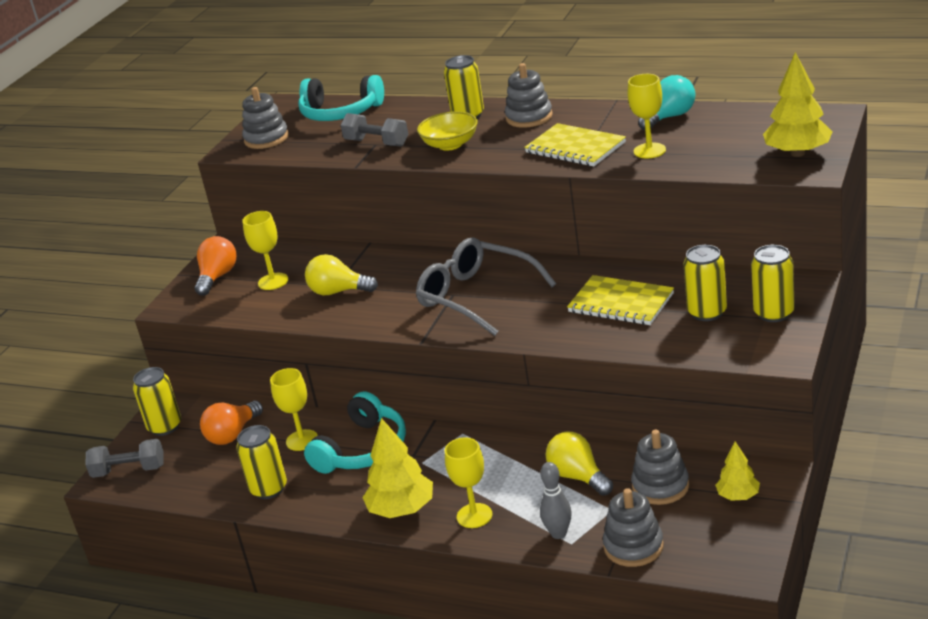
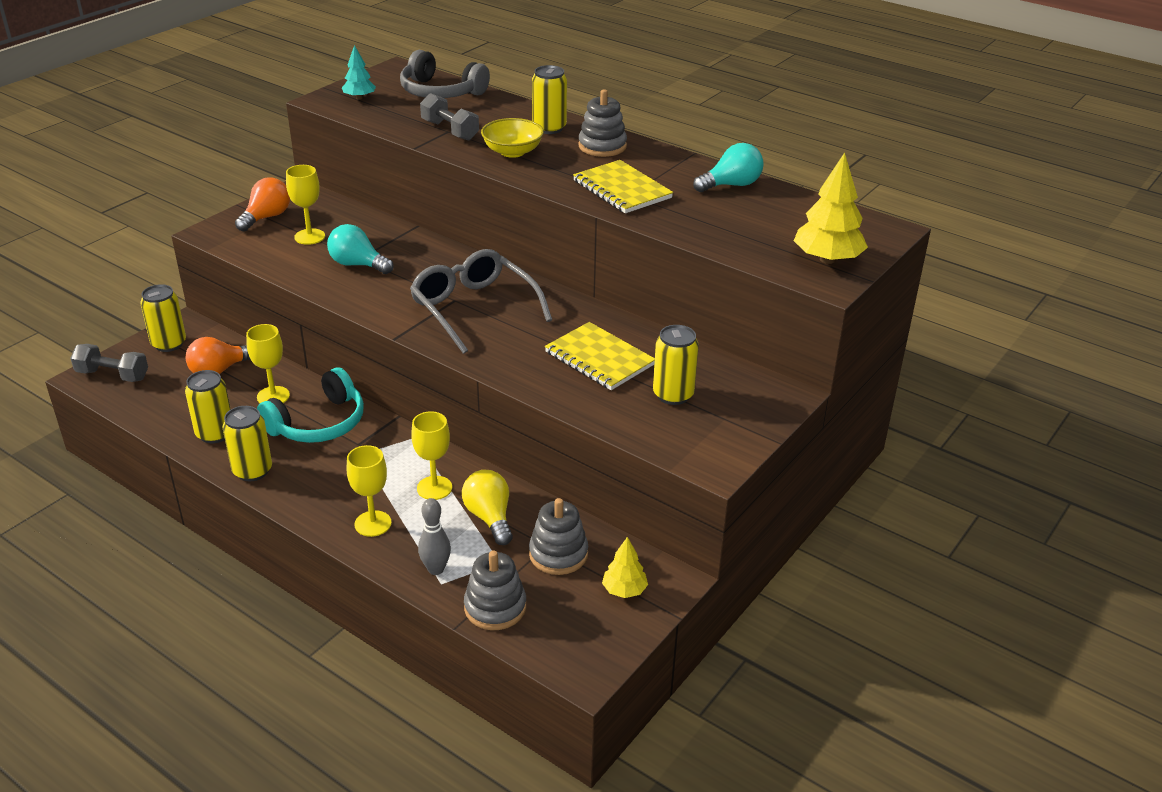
camera: 10 degrees right, 5 degrees up
grey stacking toy [242,87,289,149] -> turquoise tree [342,45,376,100]
turquoise headphones [298,75,384,121] -> grey headphones [400,50,490,98]
yellow light bulb [305,254,378,295] -> turquoise light bulb [327,224,394,274]
yellow tree [362,418,433,518] -> none
yellow goblet [628,74,666,158] -> yellow goblet moved to [411,411,452,500]
yellow can [751,245,795,322] -> yellow can moved to [223,406,272,481]

